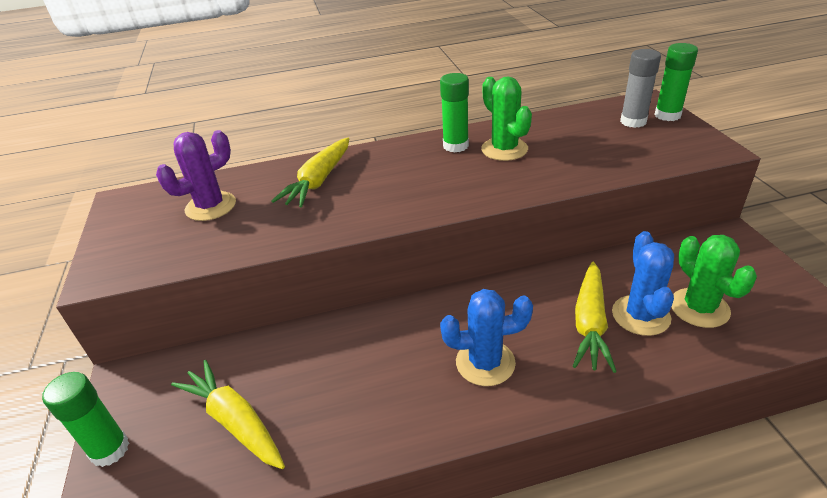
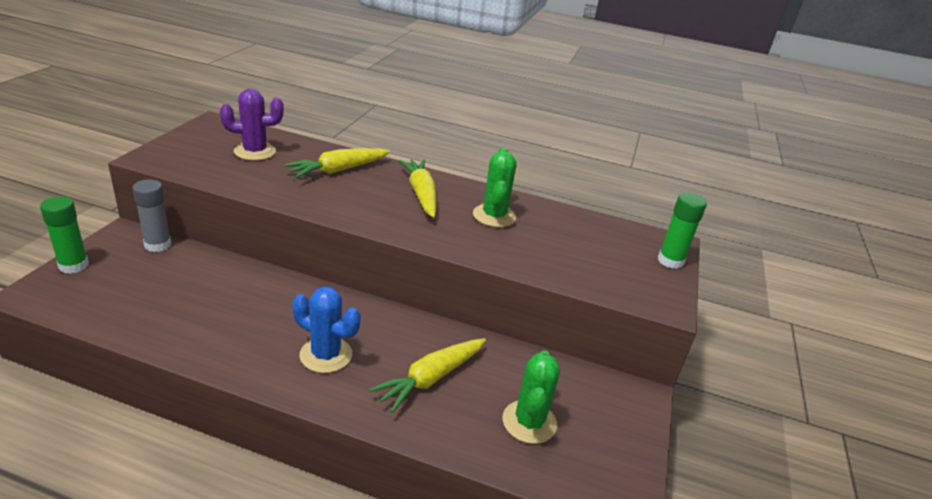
camera: 25 degrees right, 5 degrees down
yellow carrot [171,360,285,469] -> yellow carrot moved to [398,159,437,218]
green glue stick [440,73,469,153] -> none
blue cactus [612,231,674,336] -> none
grey glue stick [620,49,661,128] -> grey glue stick moved to [132,179,172,252]

